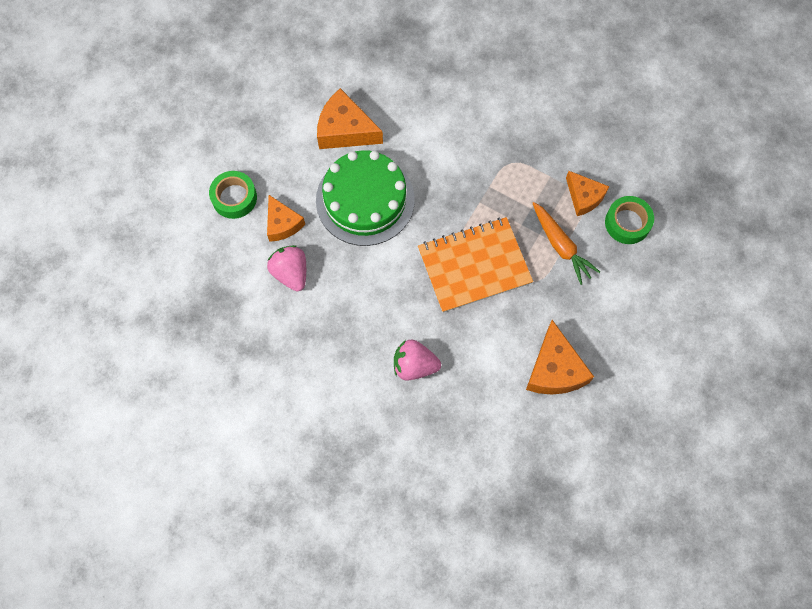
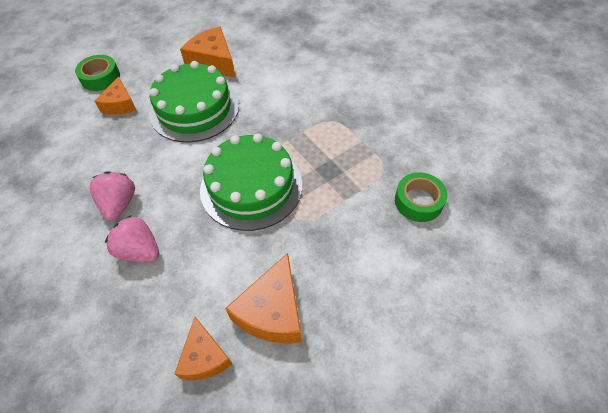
camera: 25 degrees right, 15 degrees down
pink strawberry [267,245,306,291] -> pink strawberry moved to [90,171,135,221]
orange notebook [418,217,533,313] -> green cake [200,133,302,231]
orange carrot [533,202,600,285] -> none
orange cheese [566,171,609,216] -> orange cheese moved to [174,317,232,380]

